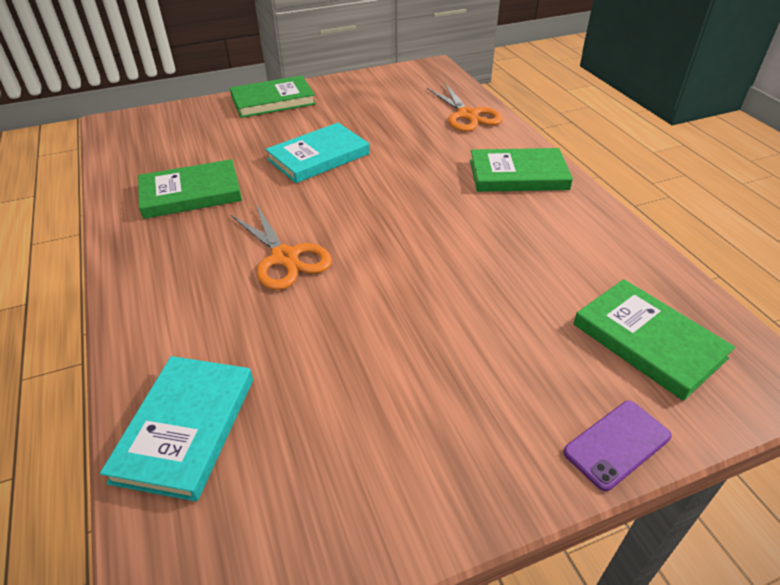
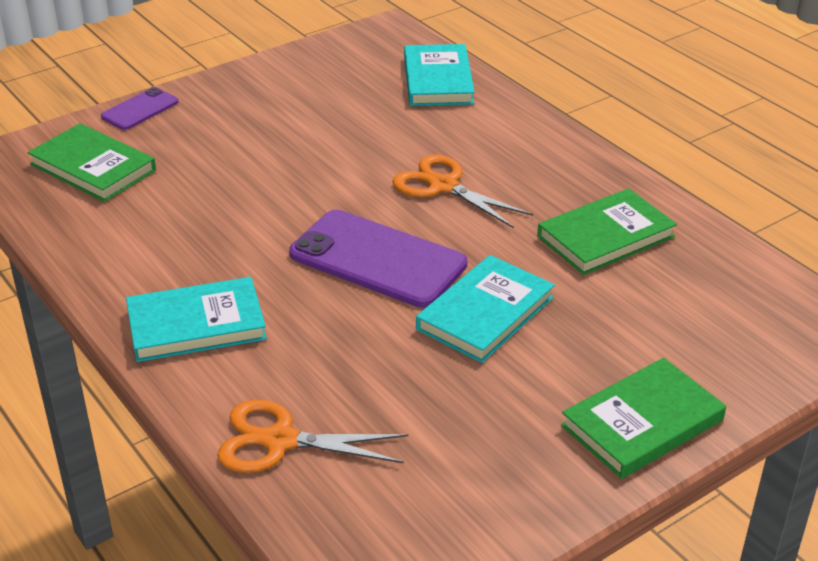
camera: 165 degrees right, 5 degrees down
orange scissors [427,83,503,131] -> orange scissors turned 45 degrees counterclockwise [217,400,408,473]
green book [470,148,573,192] -> turquoise book [126,277,267,362]
none -> purple phone [289,210,467,308]

